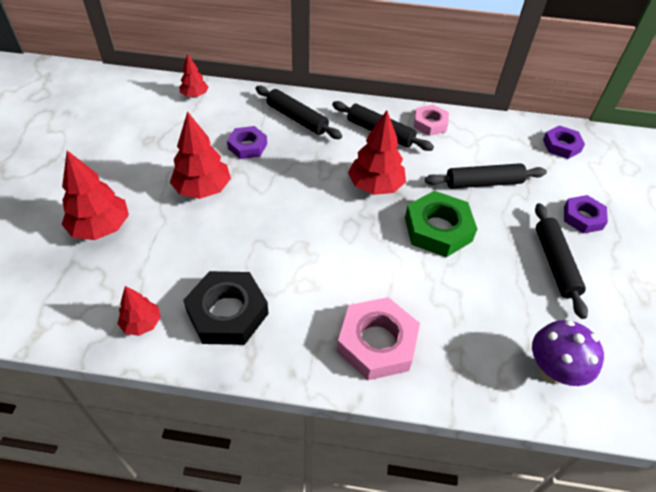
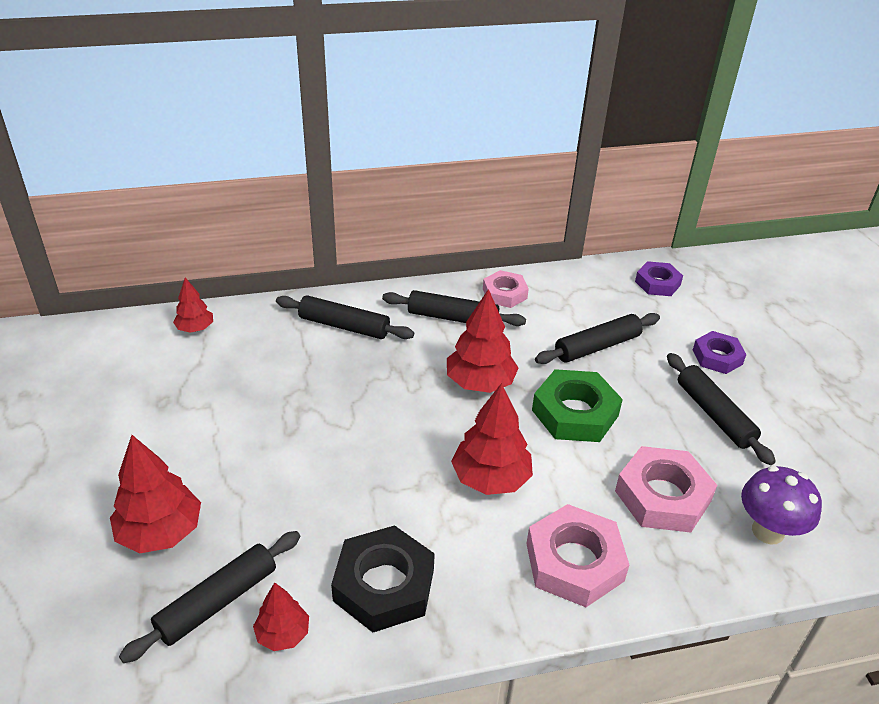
camera: 20 degrees left, 10 degrees down
red tree [170,111,231,199] -> red tree moved to [451,383,533,495]
purple nut [227,126,267,159] -> none
none -> black rolling pin [119,531,300,663]
none -> pink nut [615,446,717,533]

